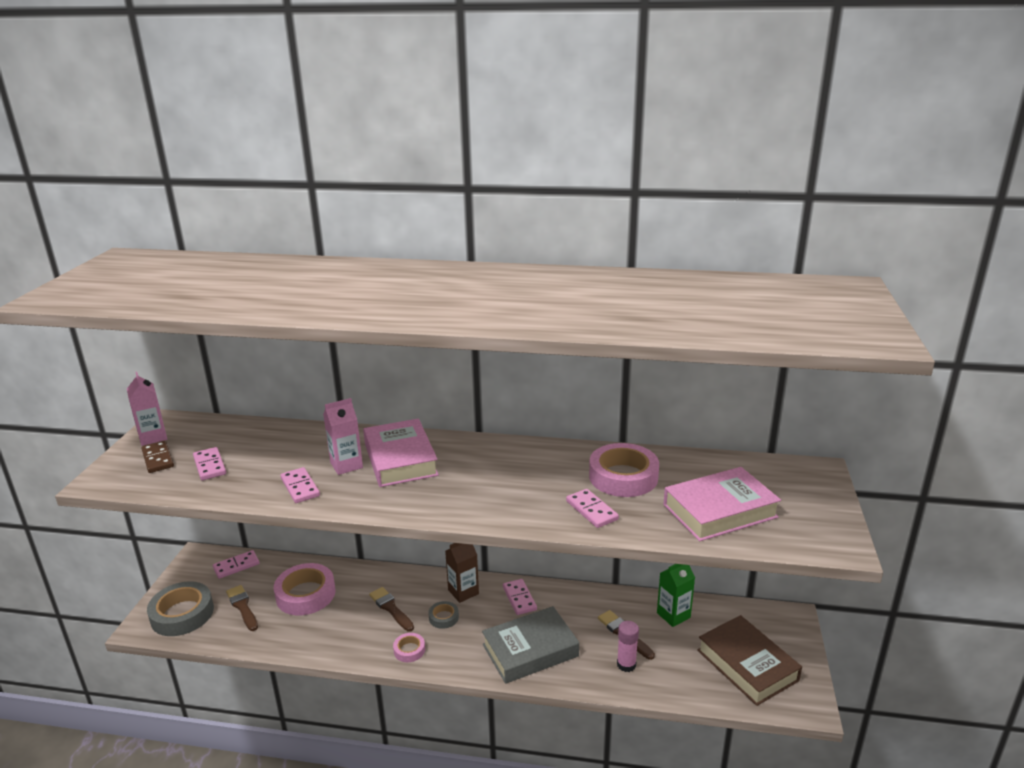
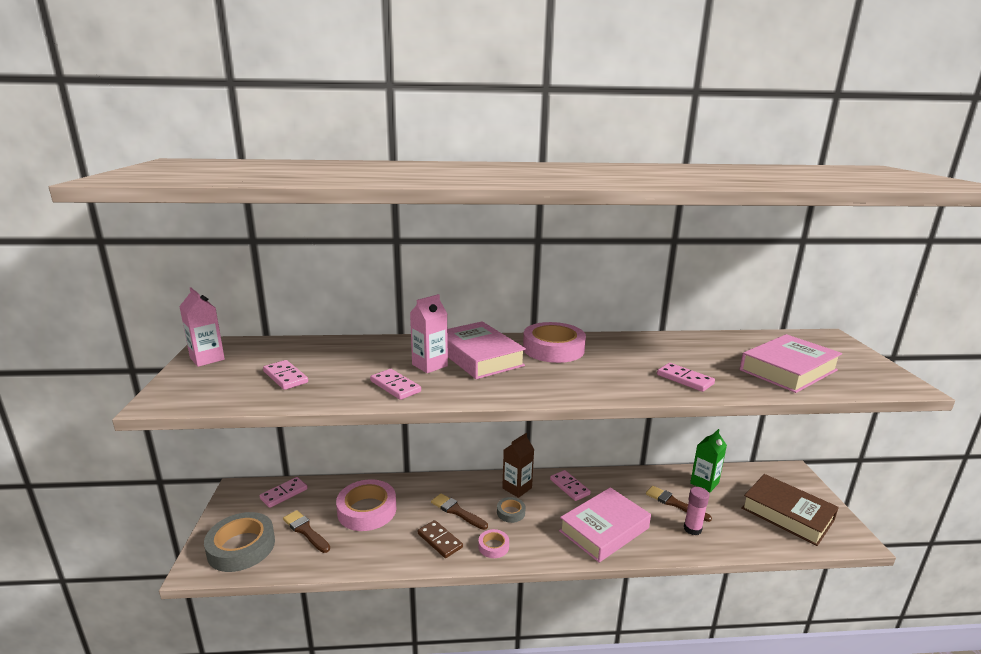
camera: 15 degrees left, 5 degrees down
brown domino [141,441,174,473] -> brown domino moved to [418,520,463,558]
grey book [482,606,579,684] -> pink book [559,487,651,562]
pink tape [589,443,659,497] -> pink tape moved to [523,322,586,363]

